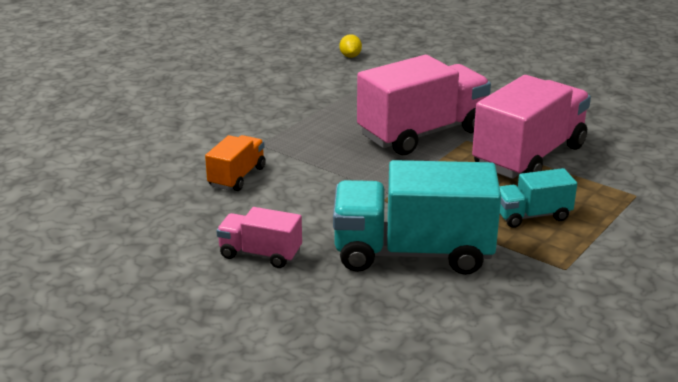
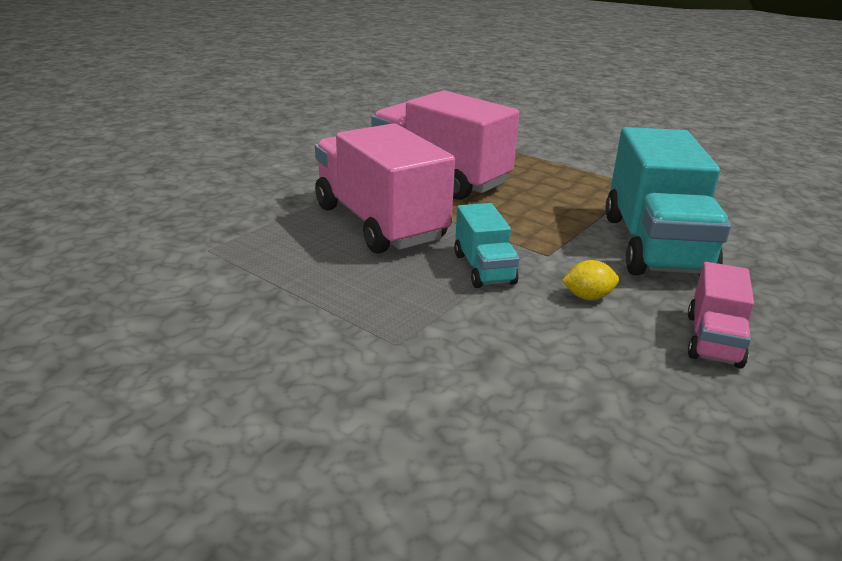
camera: 90 degrees left, 0 degrees up
orange truck [205,135,266,191] -> none
yellow lemon [339,34,362,58] -> yellow lemon moved to [562,260,619,300]
turquoise truck [499,168,577,228] -> turquoise truck moved to [454,203,520,288]

